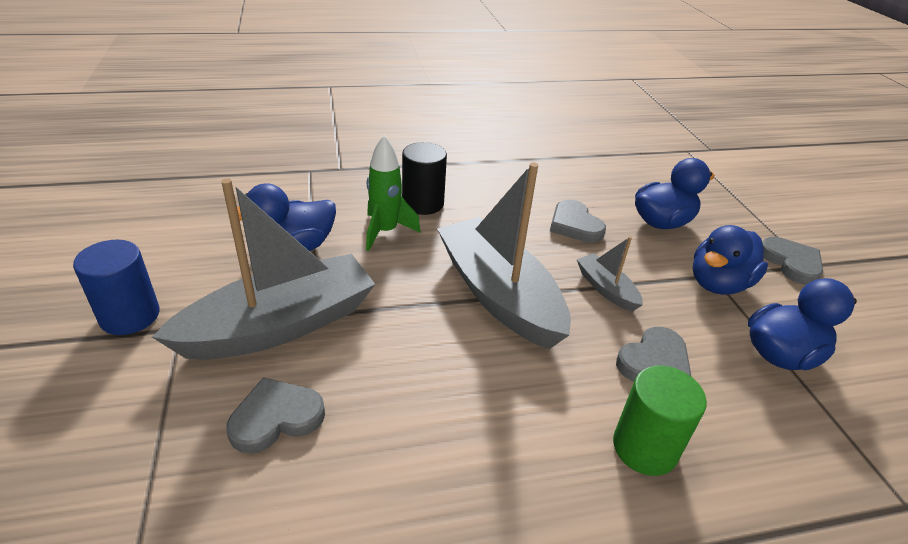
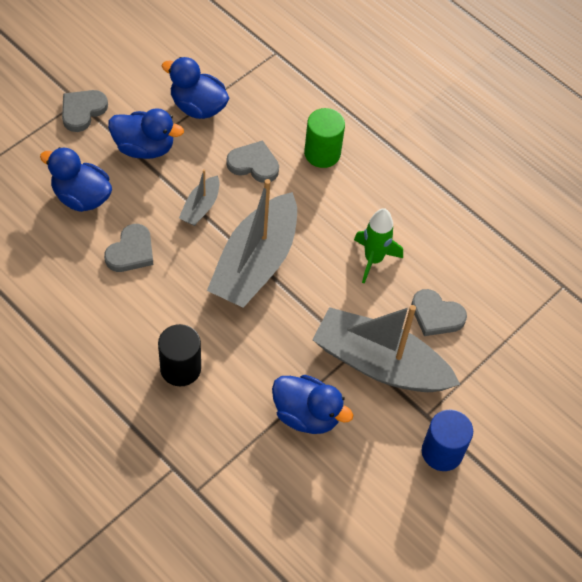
camera: 125 degrees left, 20 degrees up
green rocket [366,135,421,251] -> green rocket moved to [354,208,403,284]

